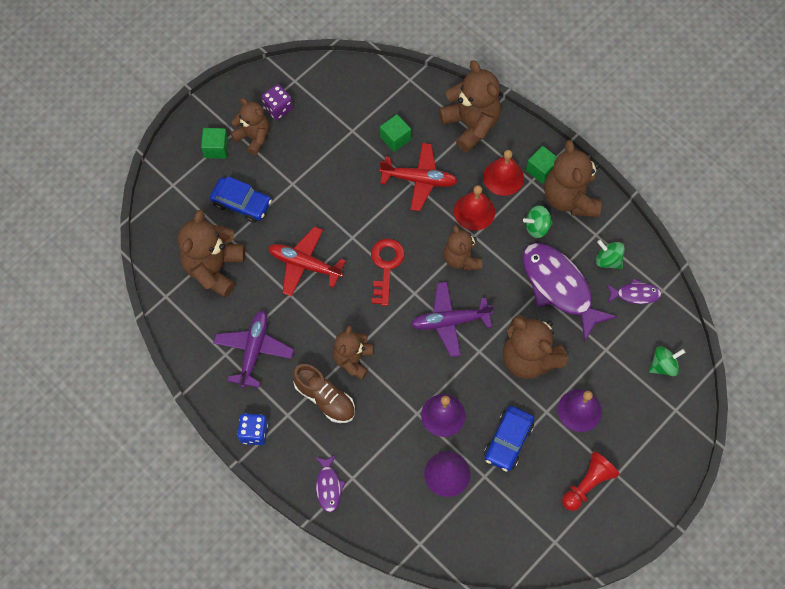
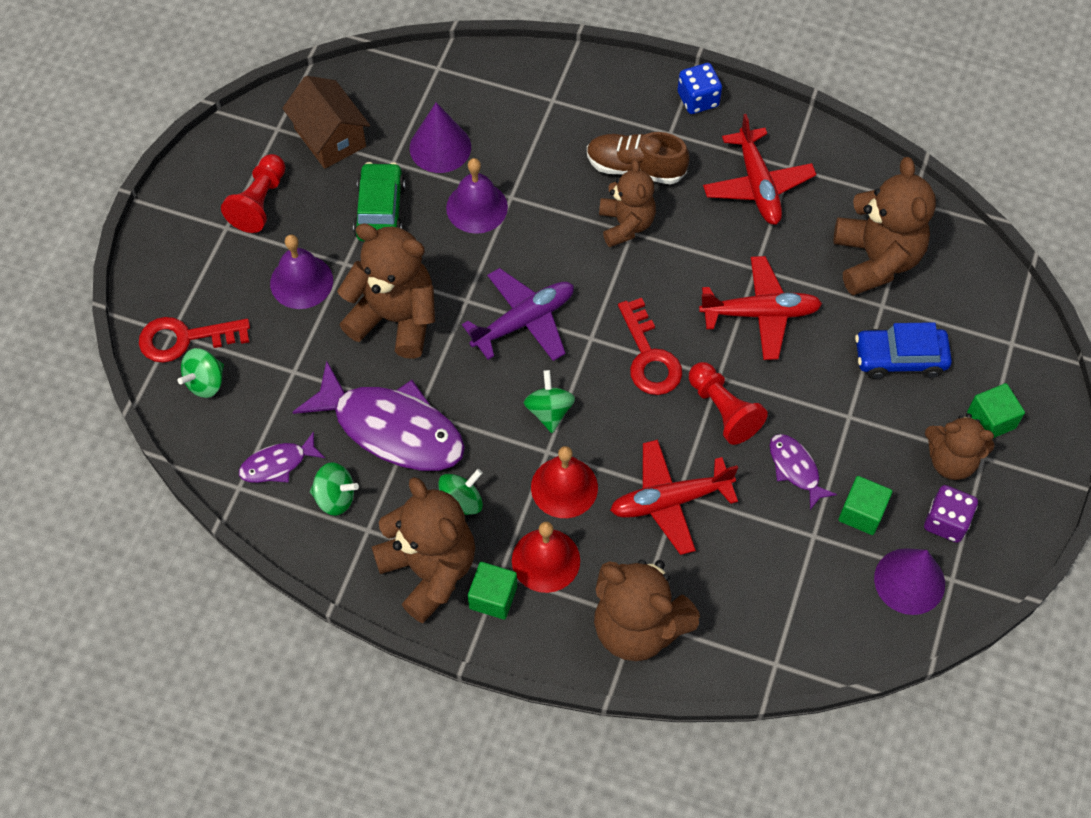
camera: 155 degrees right, 5 degrees down
purple plane [213,310,294,388] -> red plane [703,114,816,225]
purple fish [315,455,346,513] -> purple fish moved to [770,434,837,510]
green cube [380,114,411,152] -> green cube moved to [838,476,892,535]
brown teddy bear [444,225,482,270] -> green spinning top [524,370,575,433]
blue car [484,406,534,472] -> green car [353,162,405,242]
none -> red key [139,317,250,363]
none -> brown house [282,76,370,169]
none -> red pawn [689,362,768,445]
none -> purple cone [874,548,945,615]

